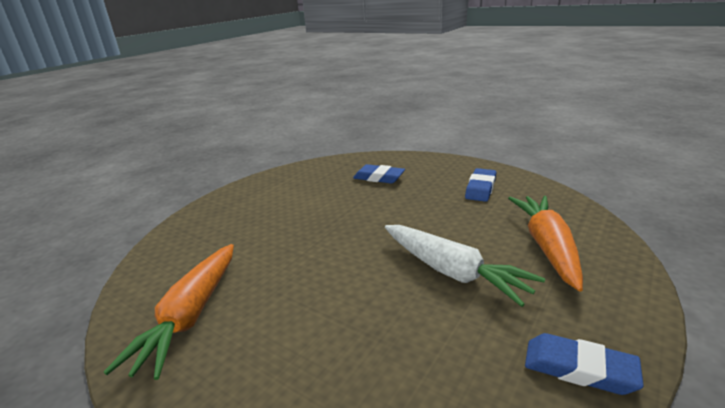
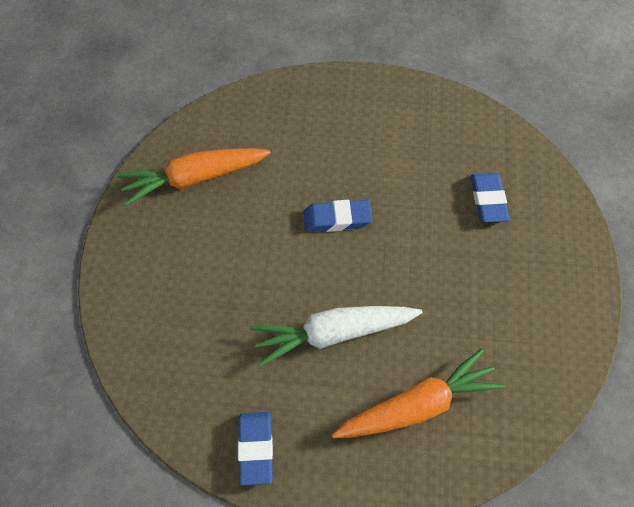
camera: 60 degrees right, 30 degrees up
white carrot [385,225,545,307] -> white carrot turned 60 degrees clockwise [250,306,422,367]
blue eraser [465,168,496,202] -> blue eraser moved to [303,200,372,232]

